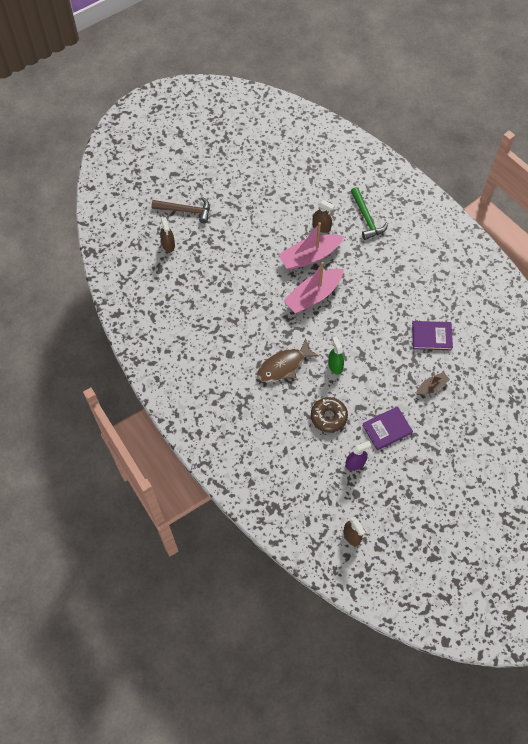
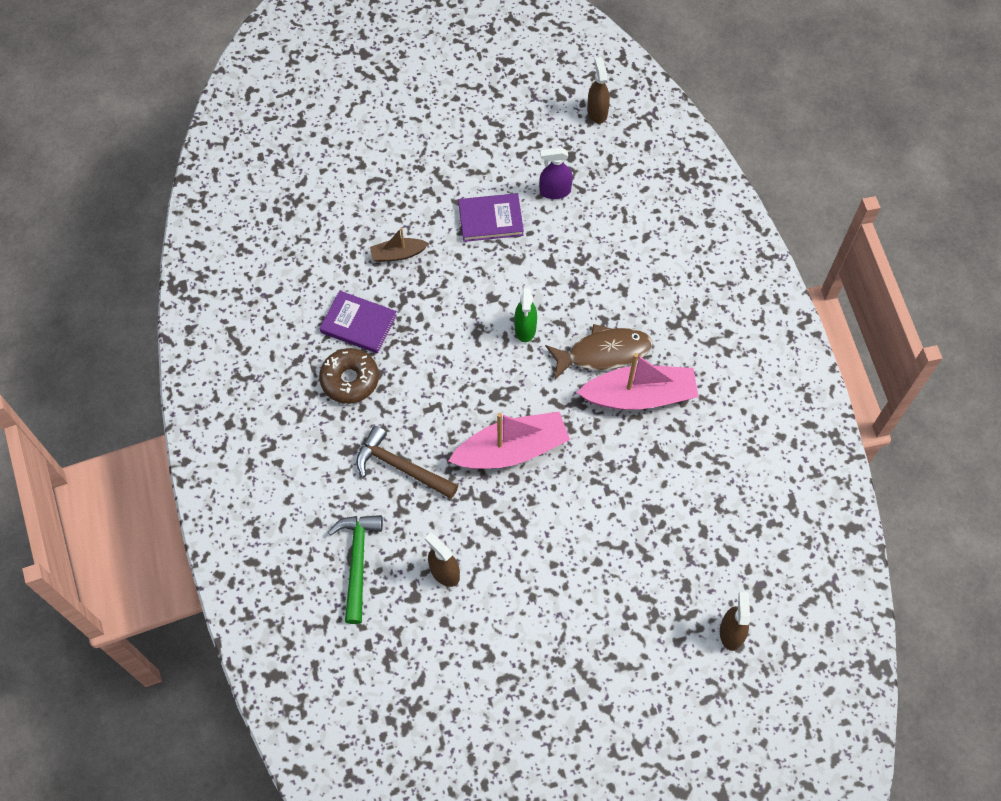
camera: 160 degrees left, 0 degrees up
brown hammer [152,196,210,223] -> brown hammer moved to [356,426,458,499]
pink boat [279,222,344,270] -> pink boat moved to [576,353,698,410]
brown donut [311,397,348,433] -> brown donut moved to [319,348,379,404]

